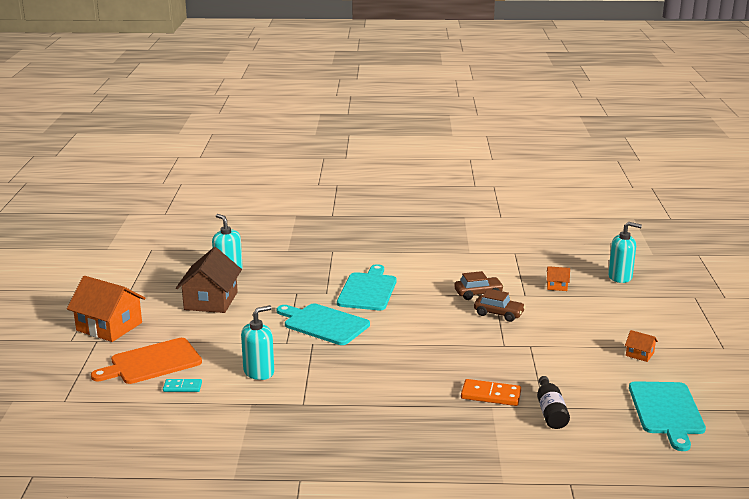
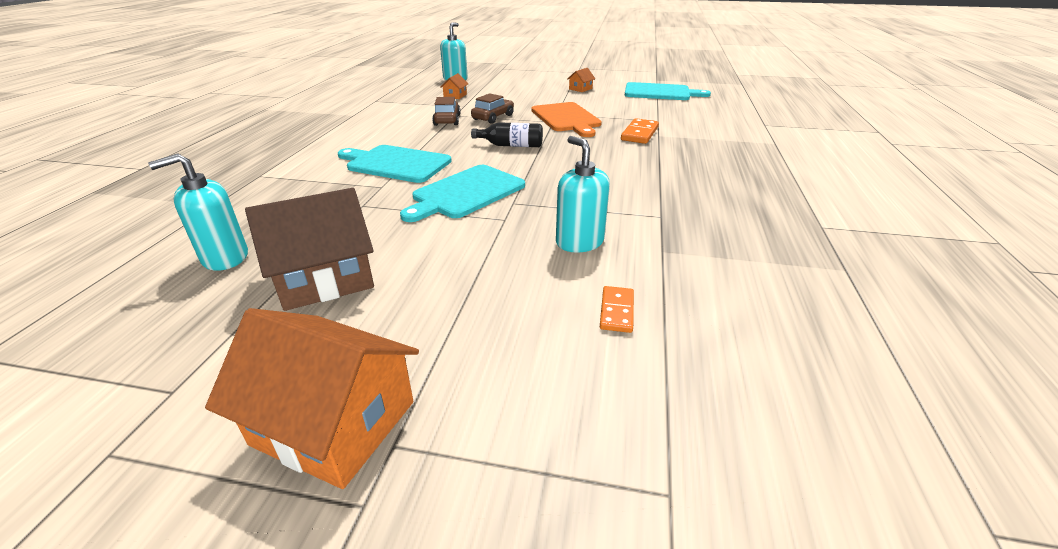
camera: 80 degrees left, 10 degrees up
orange house [67,276,146,342] -> orange house turned 75 degrees clockwise [205,308,419,489]
orange cutting board [91,338,202,384] -> orange cutting board moved to [532,102,602,137]
turquoise domino [163,379,202,392] -> orange domino [600,286,634,333]
brown house [176,247,242,313] -> brown house turned 45 degrees counterclockwise [245,188,374,311]
black bottle [537,376,570,429] -> black bottle moved to [471,122,543,147]

